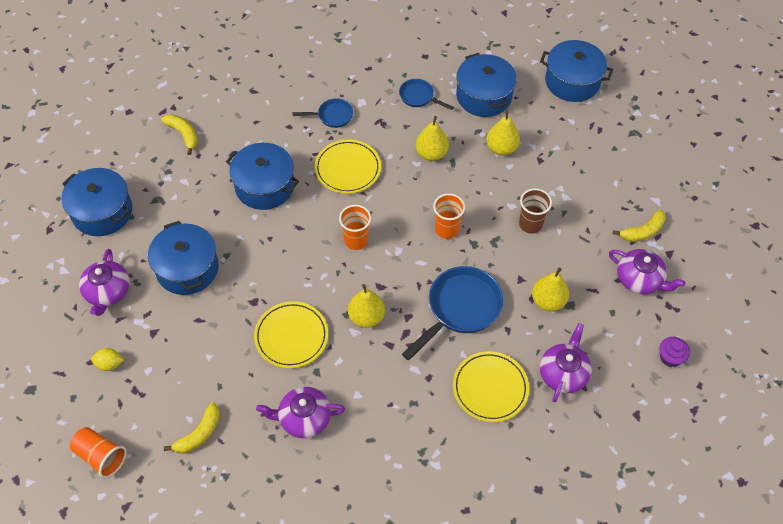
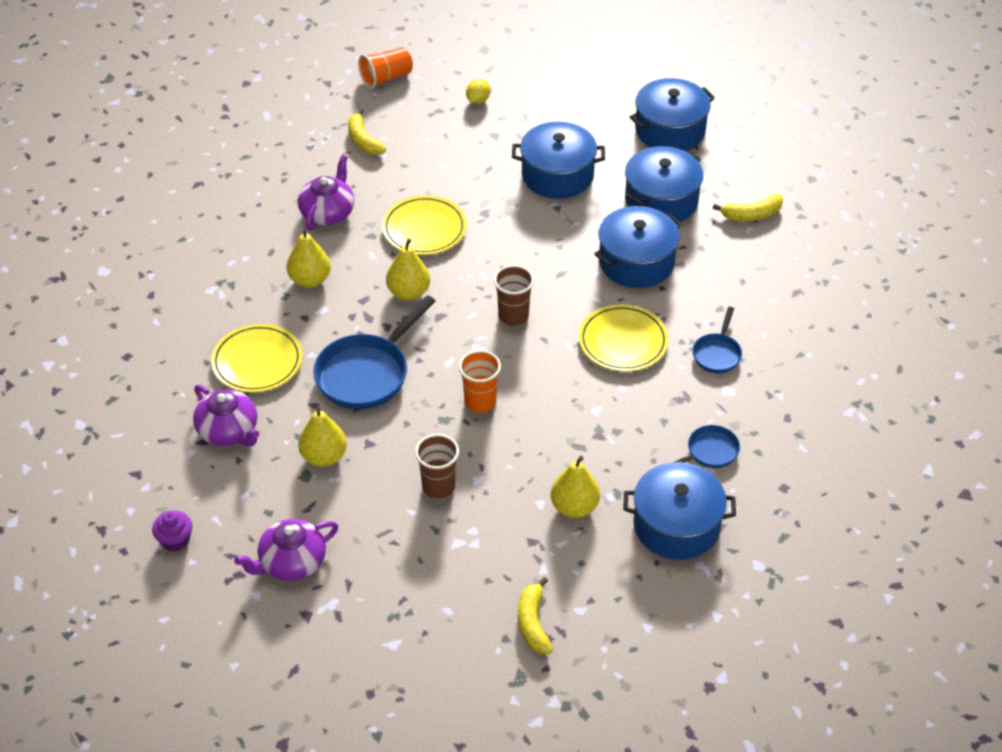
camera: 115 degrees right, 10 degrees down
purple teapot [79,249,130,316] -> none
orange cup [339,205,371,250] -> brown cup [494,265,534,326]
blue pan [402,266,503,360] -> blue pan turned 60 degrees clockwise [313,295,435,410]
yellow pear [415,116,449,161] -> yellow pear moved to [287,228,331,288]
blue pot [540,40,613,102] -> blue pot moved to [625,146,703,222]
yellow banana [613,210,666,242] -> yellow banana moved to [518,577,553,654]

